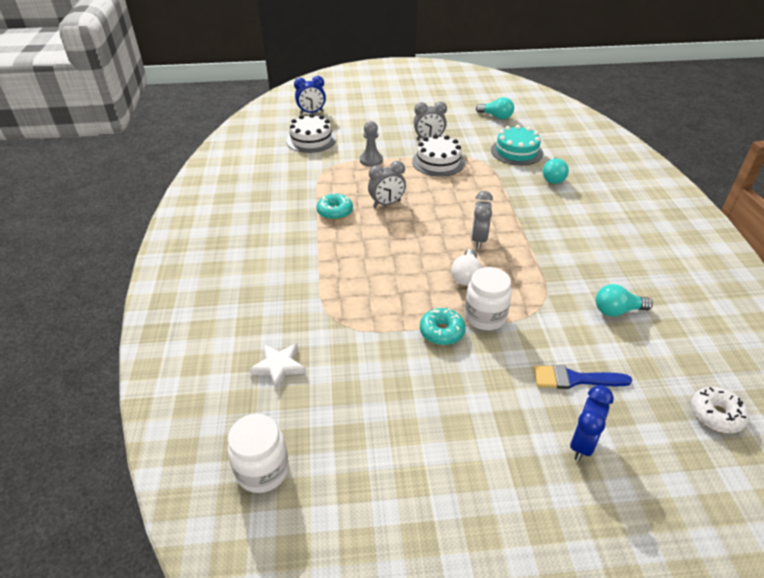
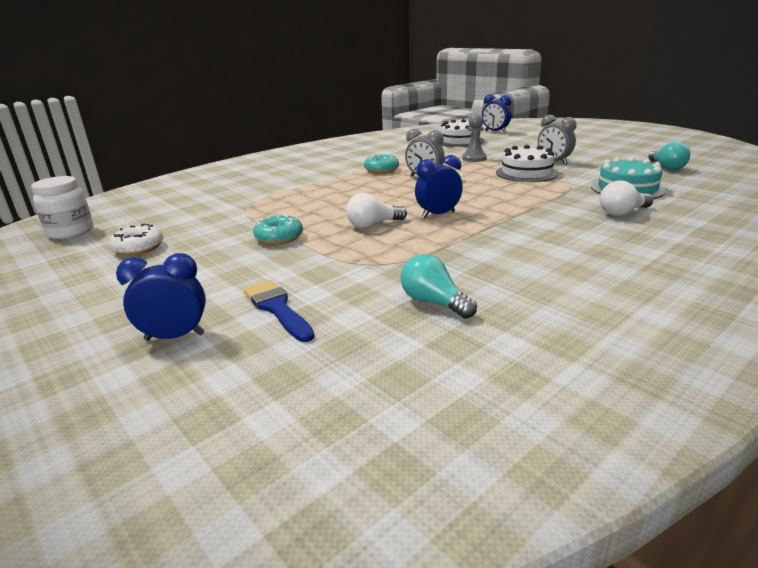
camera: 55 degrees right, 15 degrees down
white star [249,343,306,390] -> none
white jar [465,267,512,330] -> none
grey clock [471,191,493,249] -> blue clock [415,155,463,218]
turquoise light bulb [543,157,569,184] -> white light bulb [600,181,653,216]
white donut [691,387,749,433] -> white donut moved to [109,224,164,256]

